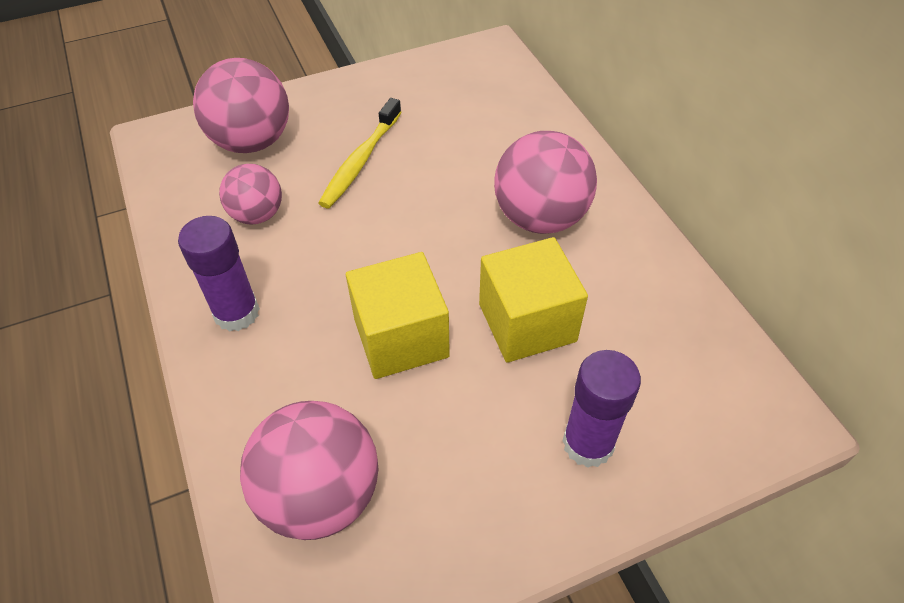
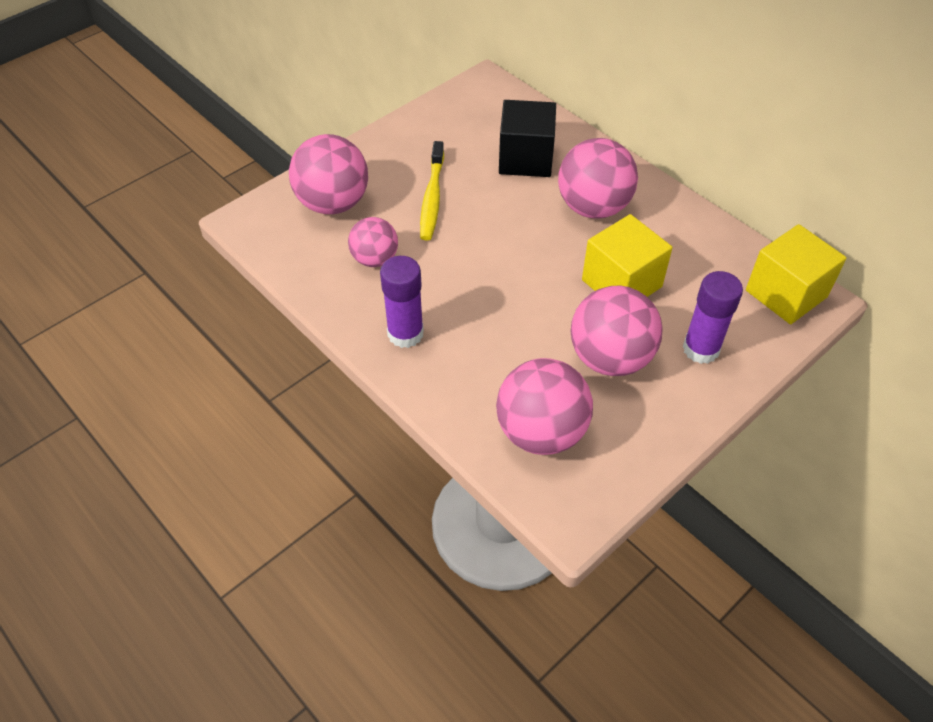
camera: 20 degrees left, 0 degrees up
yellow cube [346,252,450,379] -> yellow cube moved to [746,224,847,324]
none -> black cube [499,100,556,177]
none -> pink ball [570,286,662,376]

